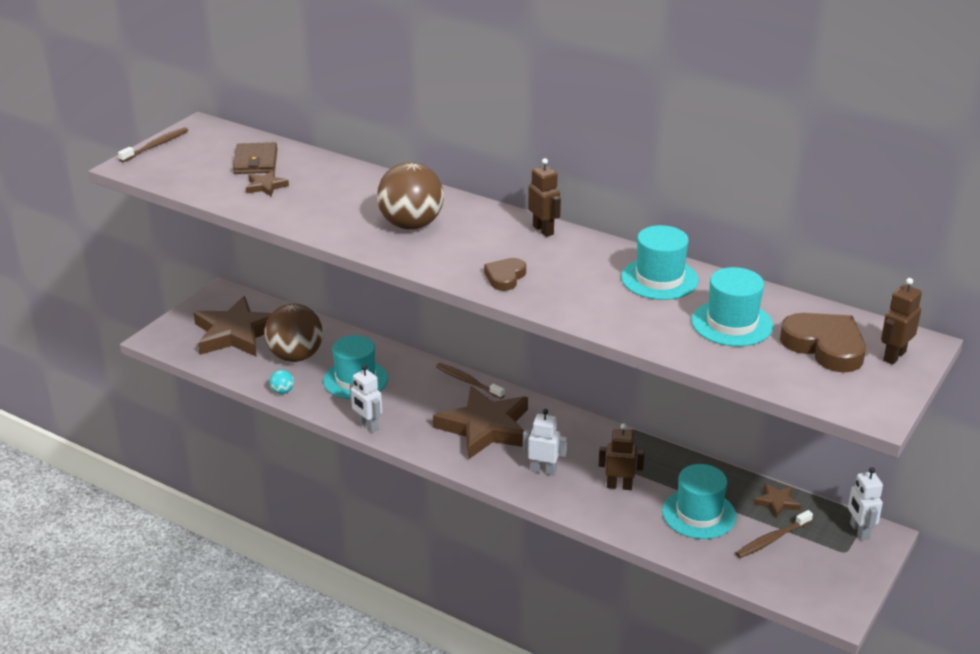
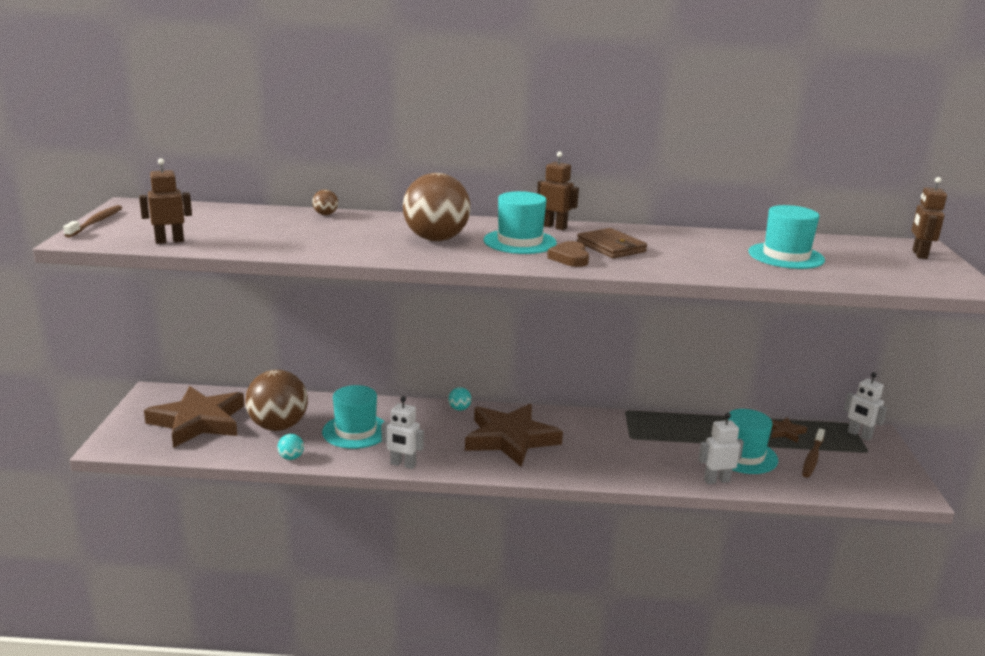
camera: 30 degrees left, 10 degrees down
brown wallet [233,142,278,174] -> brown wallet moved to [577,228,647,258]
brown star [246,170,289,196] -> none
brown toothbrush [436,363,505,399] -> turquoise ball [448,387,472,411]
white robot [523,409,567,476] -> white robot moved to [698,413,744,484]
brown robot [598,424,645,490] -> brown robot moved to [139,158,192,244]
turquoise hat [621,225,699,300] -> turquoise hat moved to [484,191,557,254]
brown heart [780,313,866,373] -> none
none -> brown ball [312,190,338,215]

